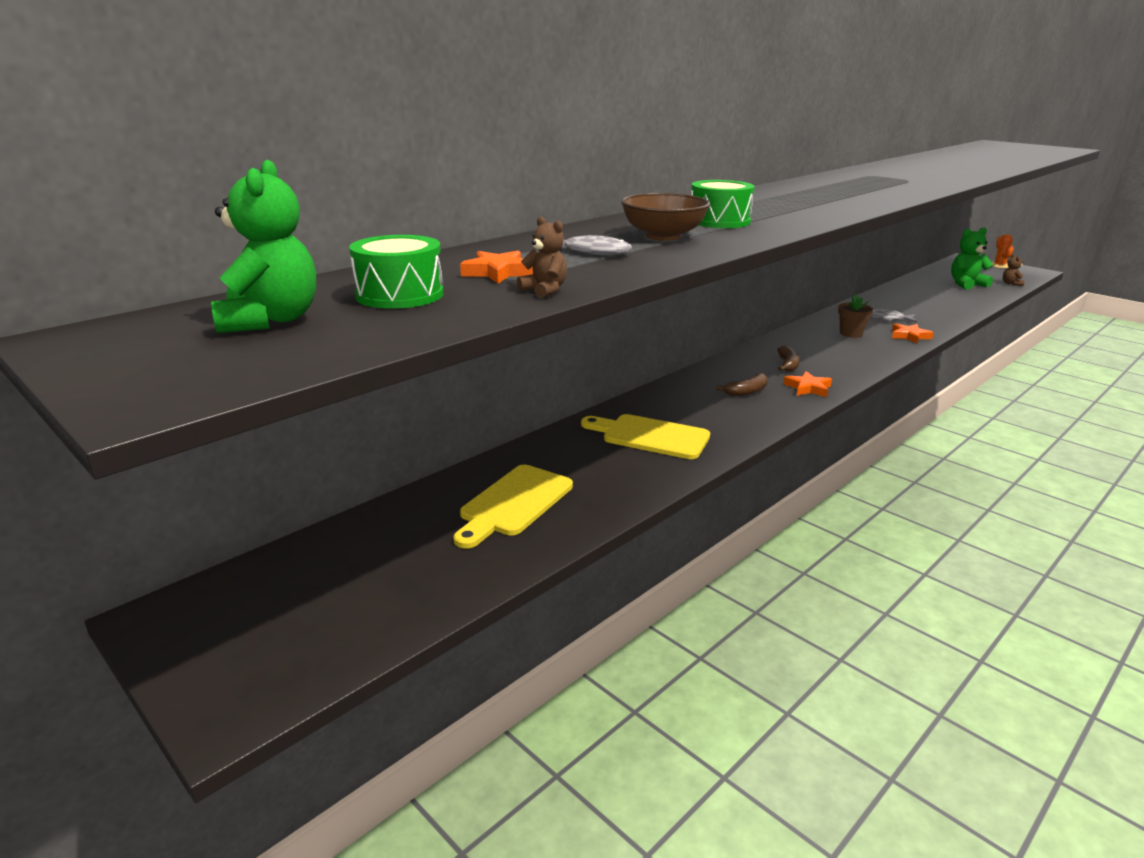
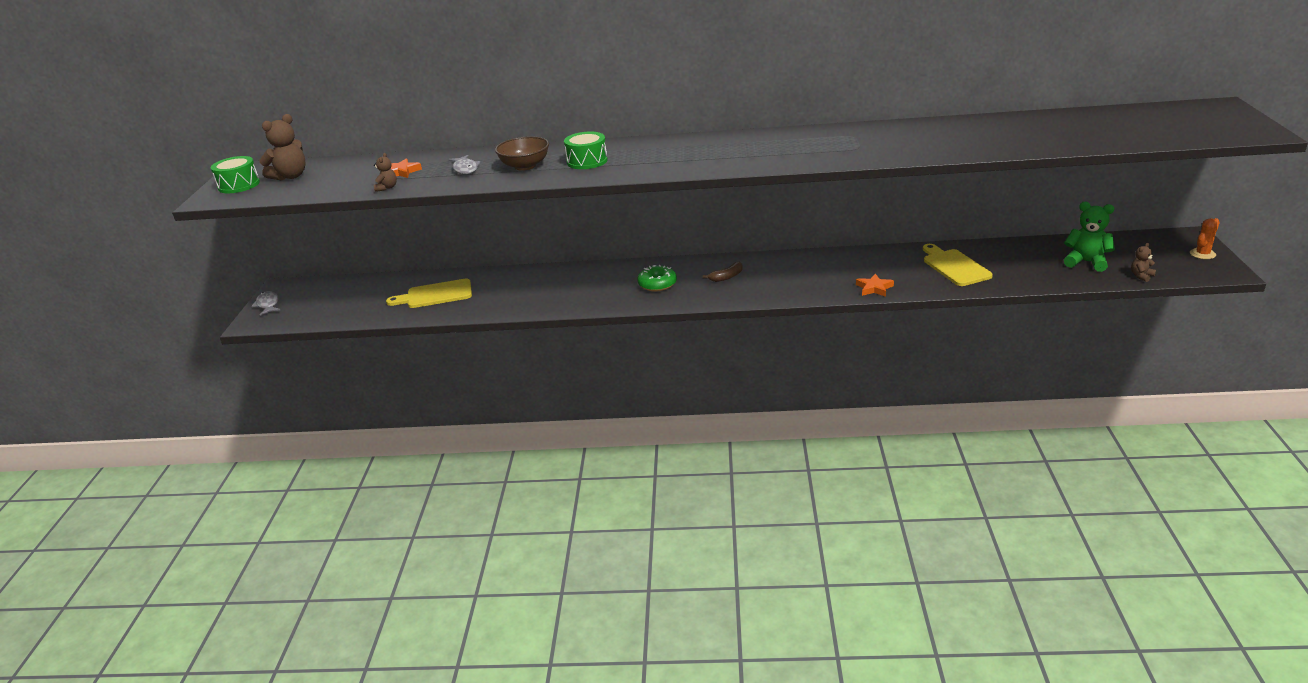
camera: 50 degrees right, 5 degrees up
green teddy bear [211,160,316,333] -> brown teddy bear [259,114,306,181]
green drum [349,235,443,309] -> green drum moved to [211,156,260,193]
yellow cutting board [581,414,710,459] -> yellow cutting board moved to [923,244,993,286]
brown banana [716,373,768,396] -> green donut [637,265,677,292]
orange star [783,371,832,397] -> none
brown flower pot [838,294,873,338] -> none
grey fish [871,308,917,323] -> grey fish moved to [251,291,280,316]

